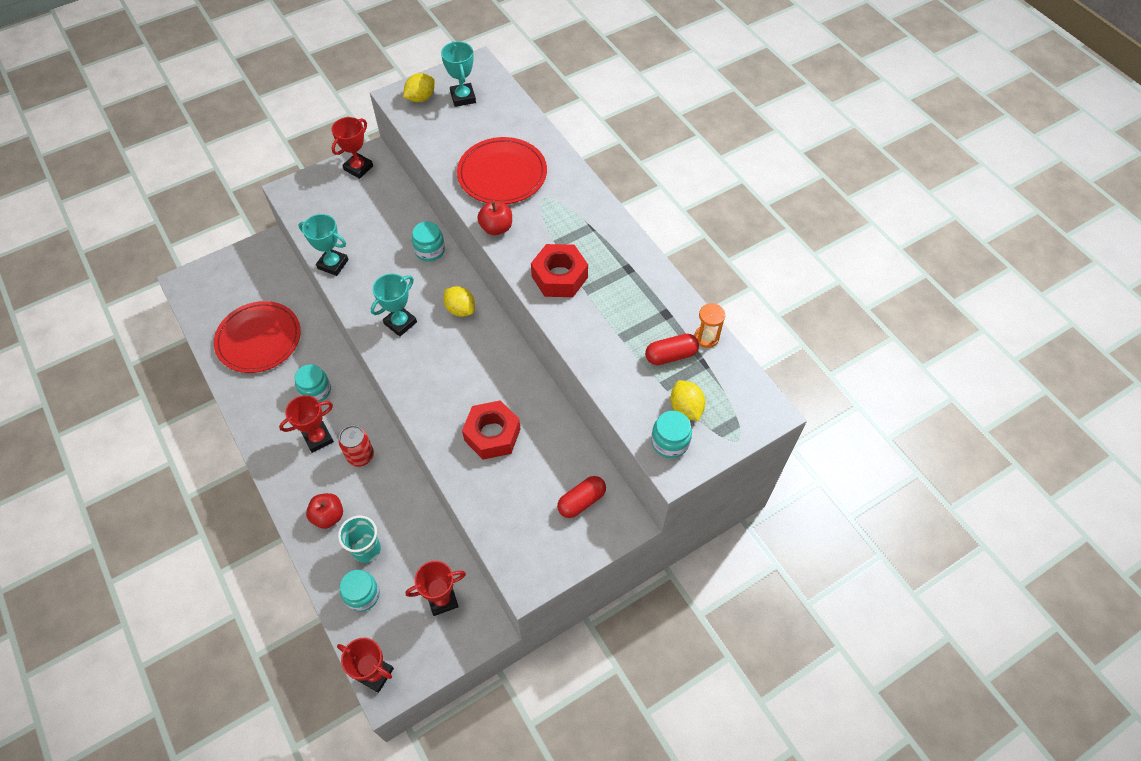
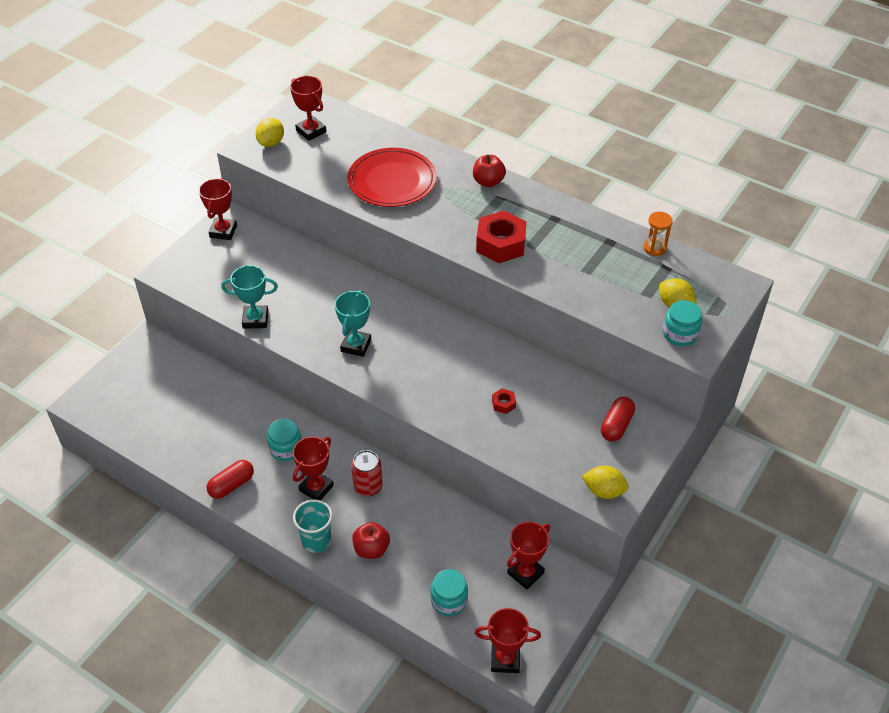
camera: 25 degrees left, 10 degrees down
red plate [214,301,301,373] -> none
turquoise cup [338,515,381,563] -> turquoise cup moved to [293,499,332,553]
turquoise jar [412,222,445,262] -> none
turquoise trophy [441,41,476,107] -> red trophy [290,76,326,141]
yellow lemon [443,286,475,317] -> yellow lemon moved to [582,466,629,499]
red nut [462,400,521,460] -> red nut [492,388,516,414], size x0.45
red apple [477,201,512,235] -> red apple moved to [473,154,506,187]
red capsule [645,334,699,365] -> red capsule moved to [206,460,254,499]

